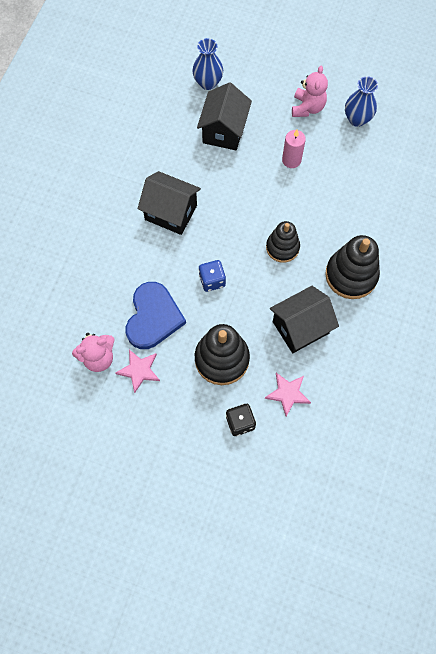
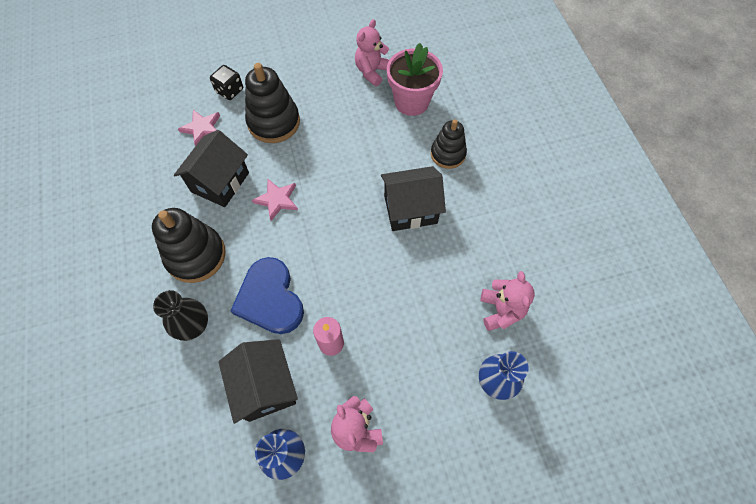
camera: 145 degrees right, 5 degrees down
pink star [115,349,160,393] -> pink star moved to [252,179,298,221]
blue heart [126,282,186,349] -> blue heart moved to [231,257,304,334]
black house [197,82,252,150] -> black house moved to [218,339,298,424]
blue dice [199,260,226,292] -> none
black stacking toy [266,221,300,263] -> black stacking toy moved to [431,119,467,169]
none -> black vase [153,290,208,341]
none -> pink flower pot [387,43,443,116]
none -> pink teddy bear [481,271,535,331]

